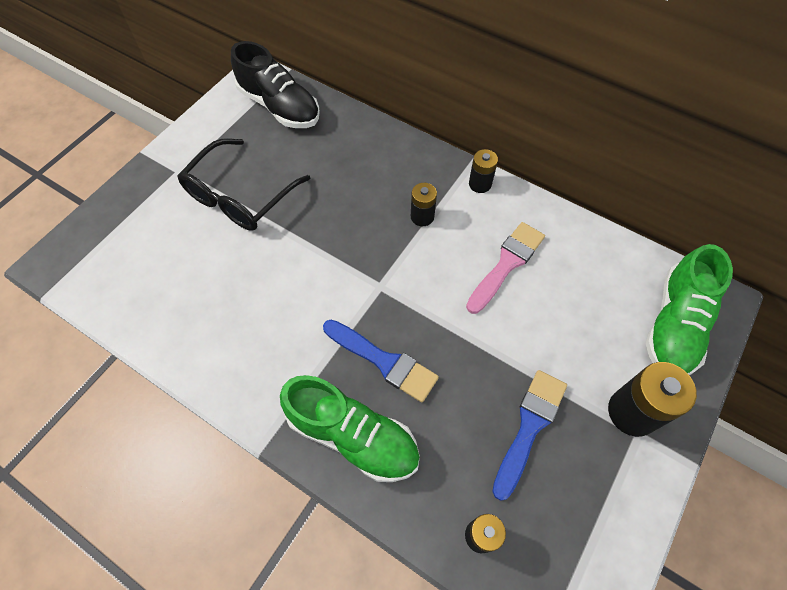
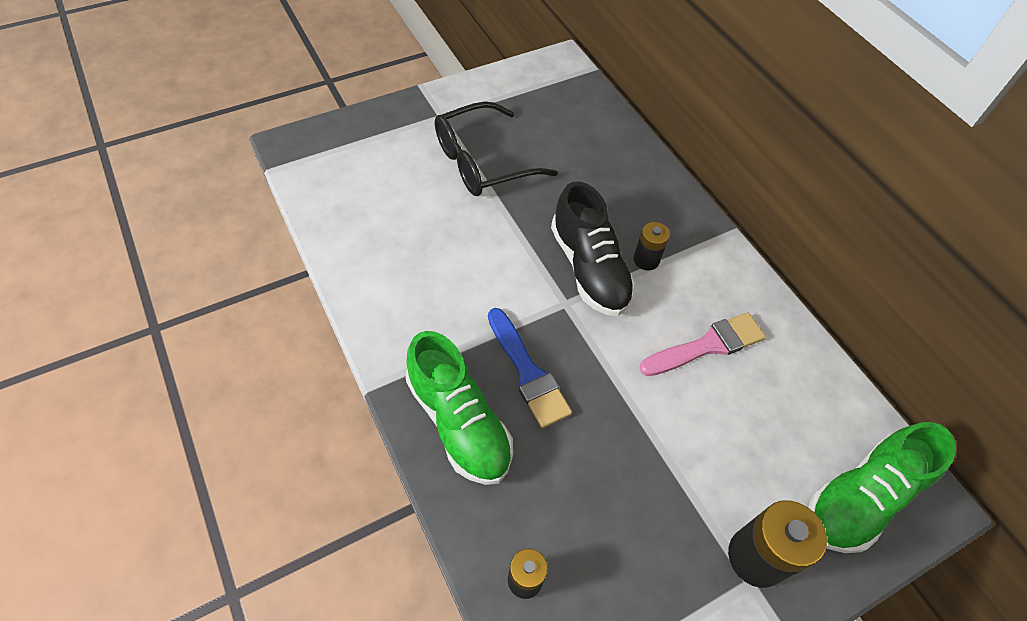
camera: 25 degrees right, 5 degrees down
black shoe [231,41,320,128] -> black shoe moved to [551,181,636,316]
black battery [469,149,498,193] -> none
blue brush [492,370,567,501] -> none

